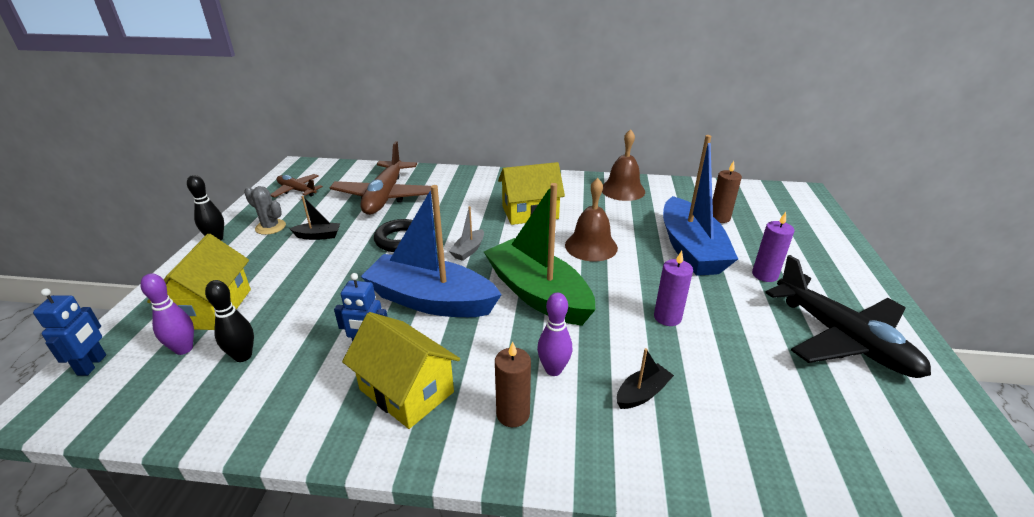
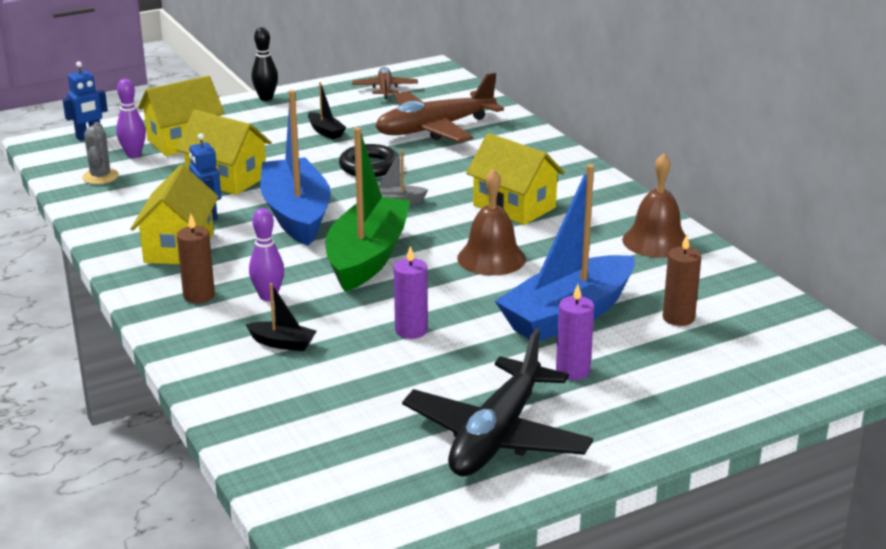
camera: 55 degrees right, 5 degrees down
black bowling pin [205,280,254,362] -> none
grey cactus [244,186,286,235] -> grey cactus moved to [82,122,119,184]
none -> yellow house [176,110,272,195]

